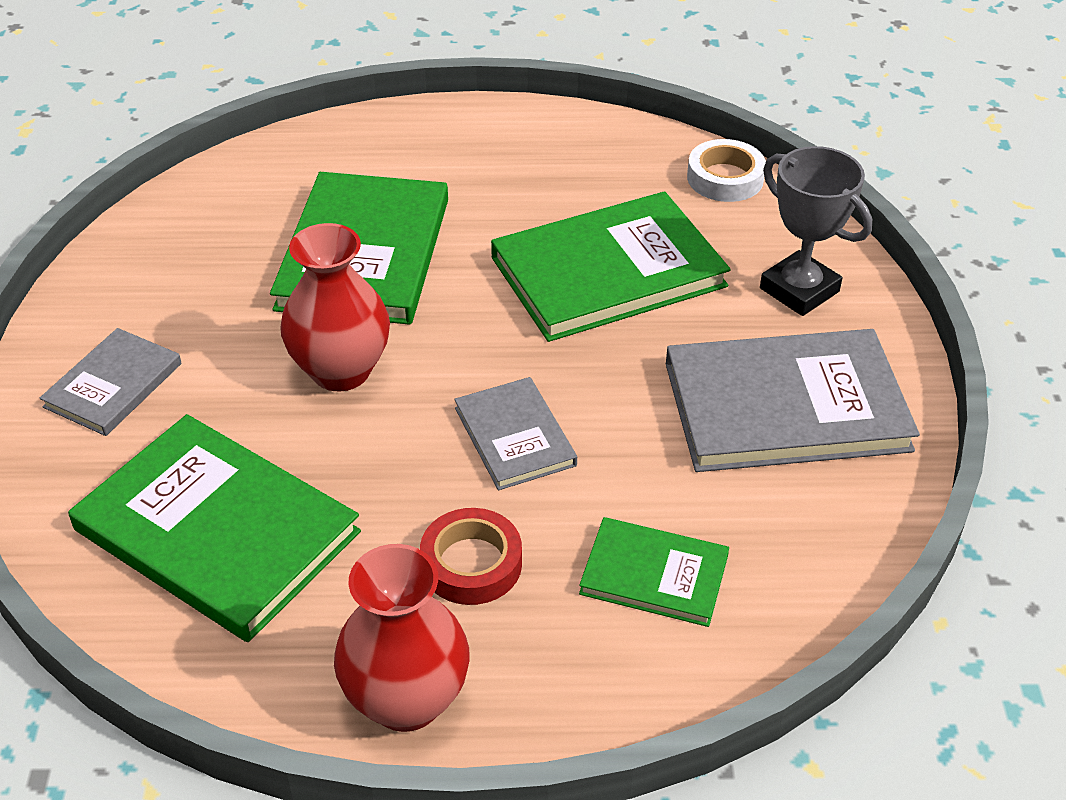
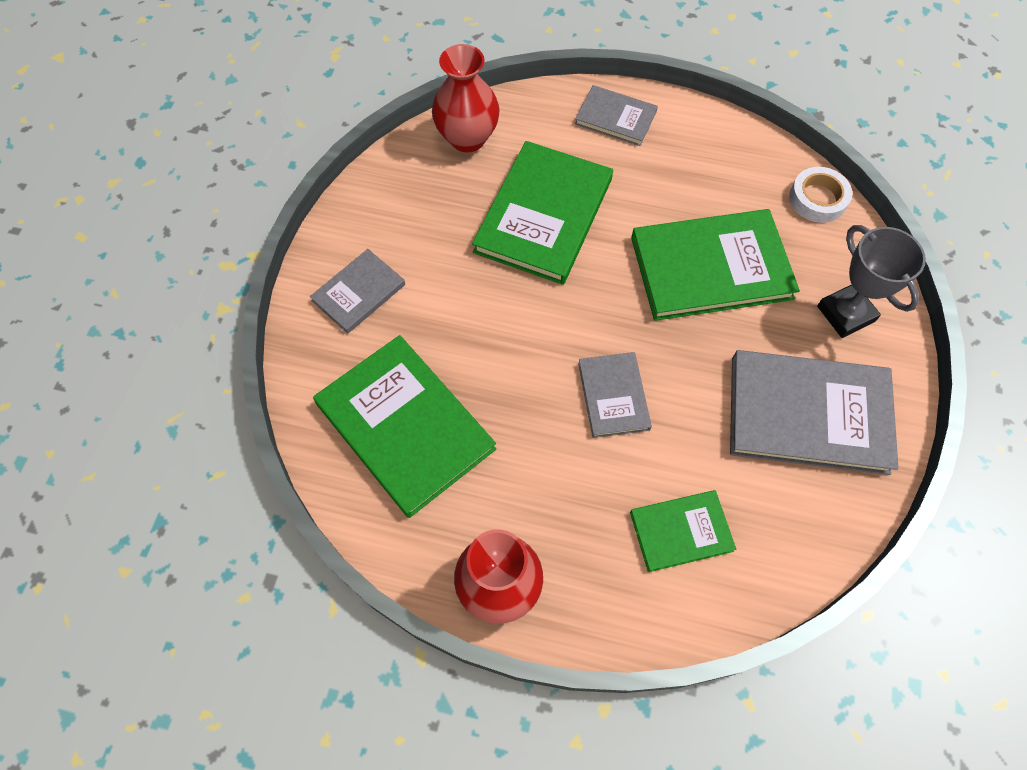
camera: 15 degrees right, 20 degrees up
red vase [280,223,390,391] -> red vase moved to [432,44,500,153]
red tape [420,508,522,605] -> none
green book [579,517,729,627] -> green book turned 45 degrees counterclockwise [630,490,736,572]
none -> grey book [575,85,658,146]

